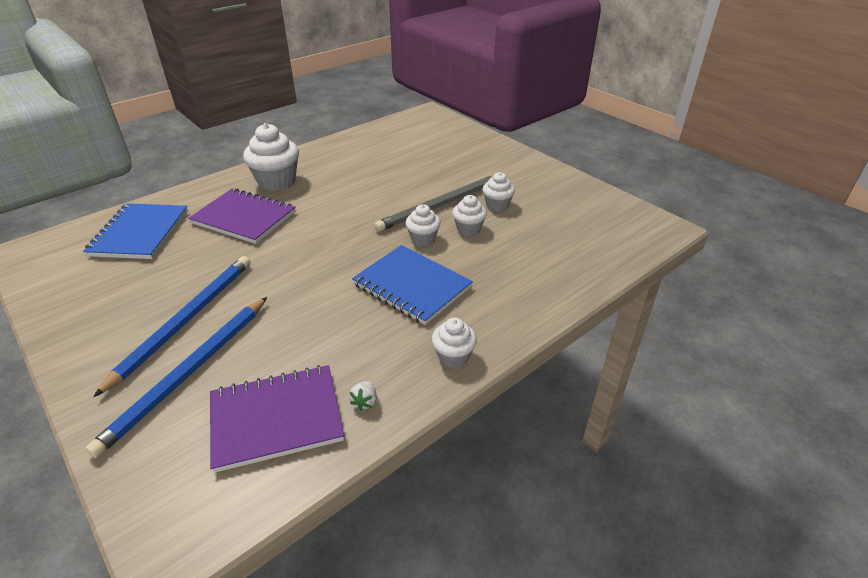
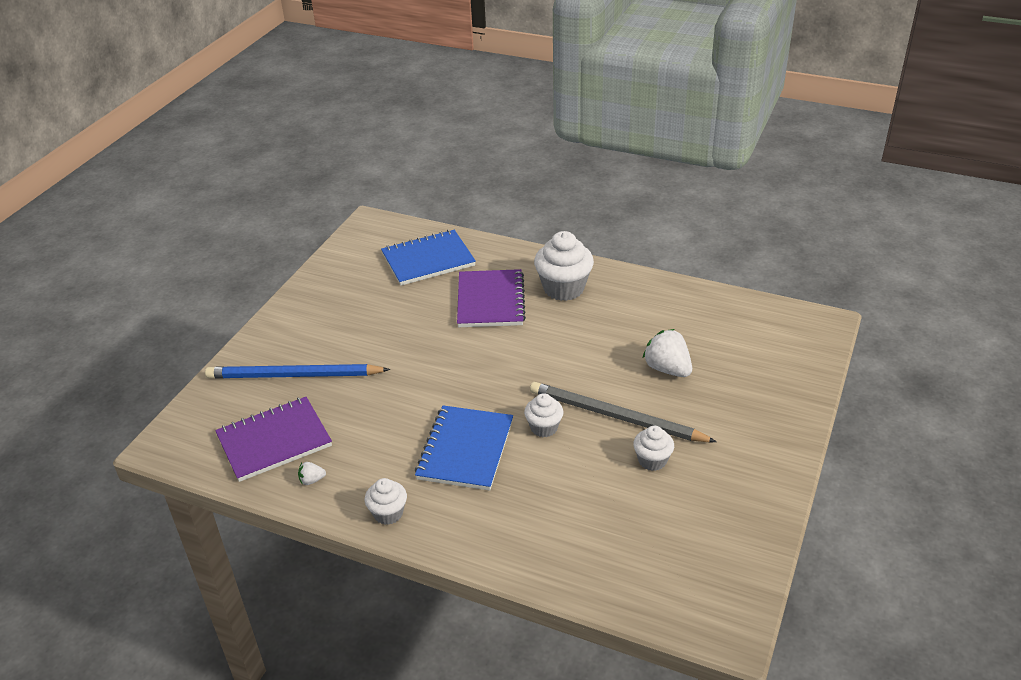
camera: 65 degrees right, 0 degrees up
blue pencil [93,256,250,397] -> none
purple notebook [210,365,344,473] -> purple notebook turned 75 degrees counterclockwise [215,397,332,482]
white cupcake [452,195,487,236] -> none
none -> white strawberry [642,329,692,377]

